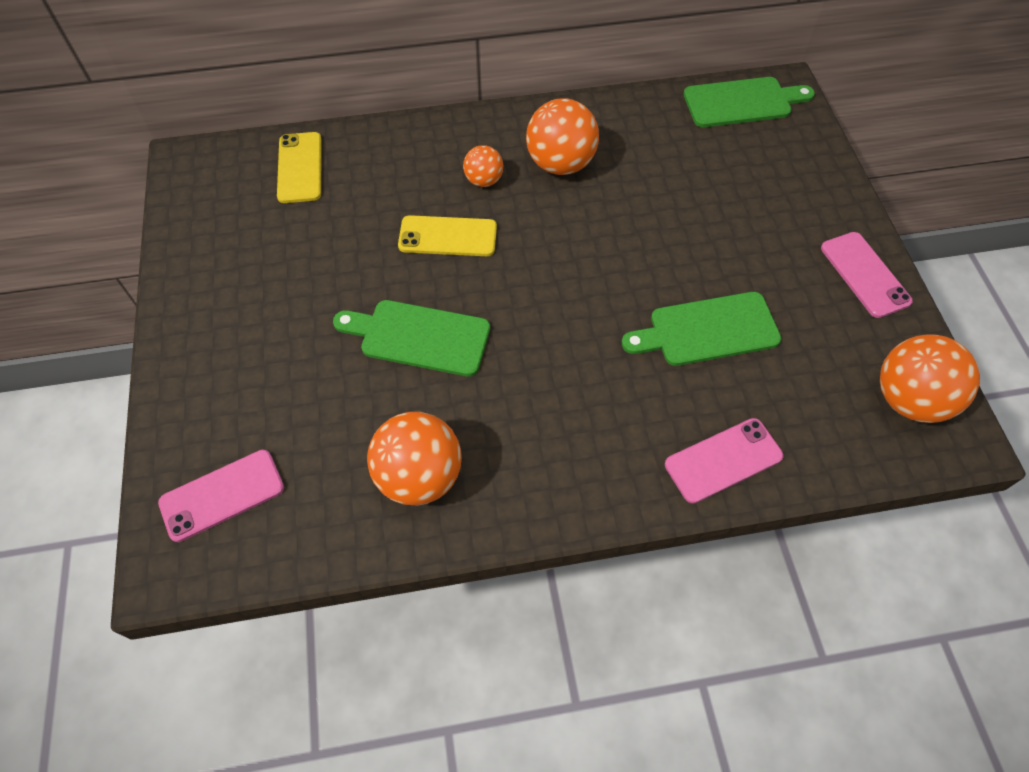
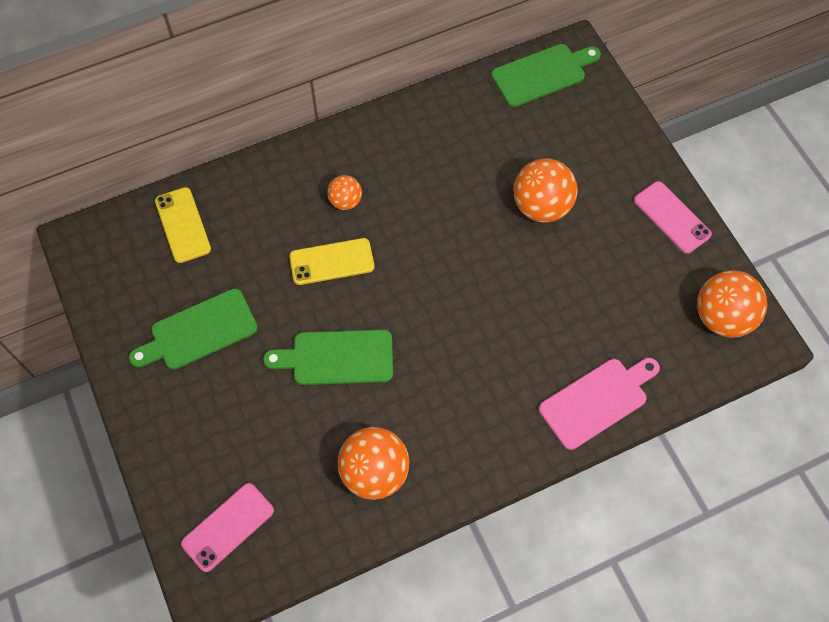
camera: 15 degrees left, 5 degrees up
orange ball [526,98,599,175] -> orange ball moved to [513,158,578,222]
green cutting board [622,292,782,366] -> green cutting board moved to [129,288,258,370]
pink phone [665,418,784,504] -> pink cutting board [539,358,660,450]

